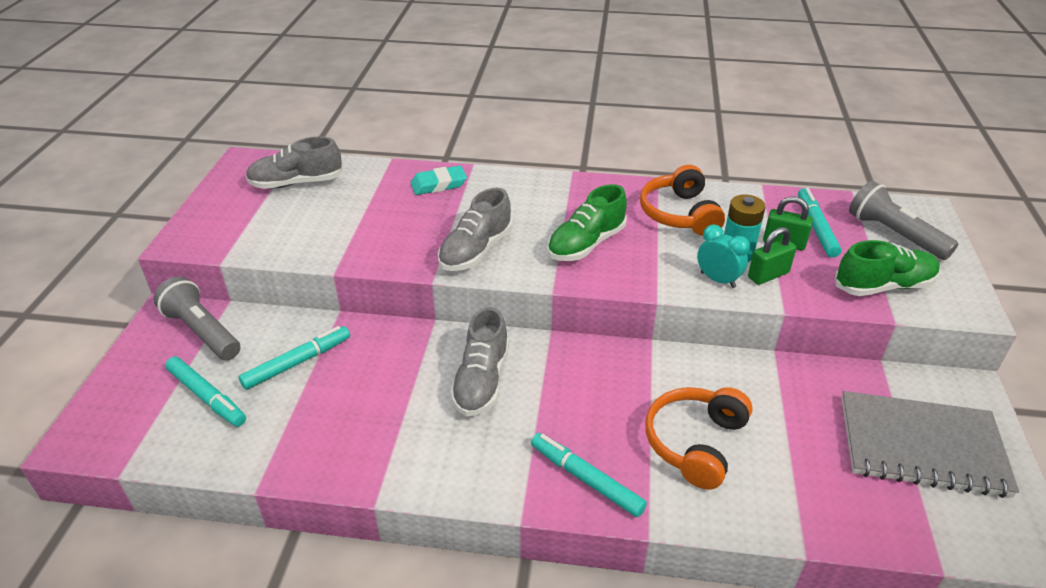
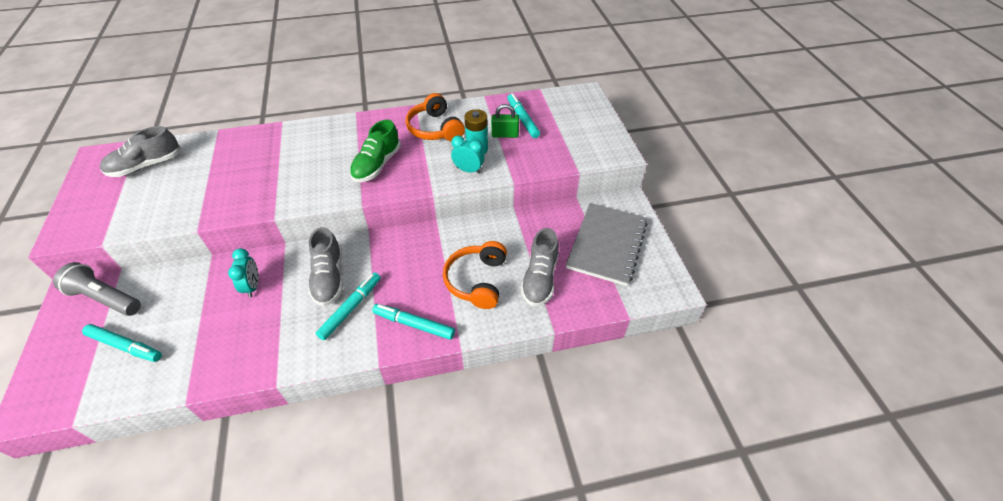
camera: 20 degrees left, 10 degrees up
turquoise marker [239,326,350,390] -> turquoise marker moved to [316,272,381,340]
turquoise eraser [410,166,467,195] -> none
grey shoe [438,188,512,271] -> grey shoe moved to [521,228,559,307]
green padlock [748,227,796,285] -> none
green shoe [835,240,940,296] -> none
grey notebook [842,391,1019,498] -> grey notebook turned 60 degrees counterclockwise [566,203,648,286]
grey flashlight [849,181,958,260] -> none
none -> turquoise clock [228,248,259,298]

